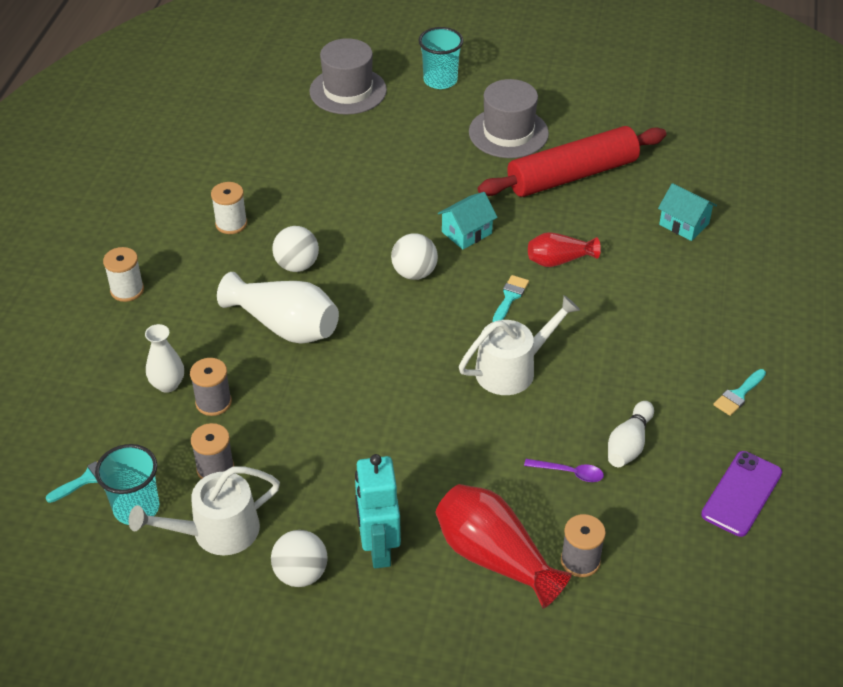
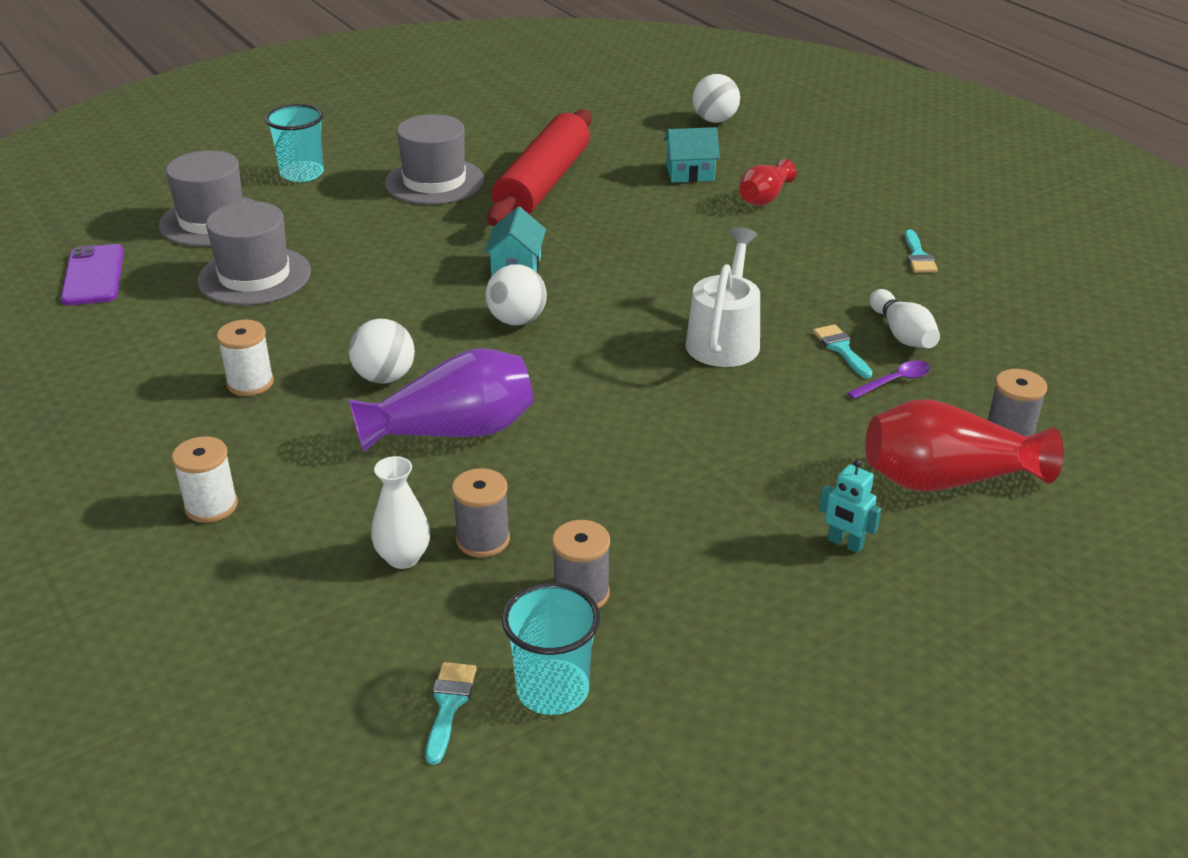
camera: 45 degrees left, 10 degrees down
white watering can [129,466,280,555] -> none
white vase [217,272,339,344] -> purple vase [349,348,534,452]
white ball [271,530,328,587] -> white ball moved to [693,74,740,123]
turquoise robot [355,454,401,569] -> turquoise robot [819,459,881,553], size x0.53
turquoise brush [493,275,529,322] -> turquoise brush moved to [813,324,873,378]
red vase [528,232,601,267] -> red vase moved to [739,159,797,206]
purple phone [701,451,782,537] -> purple phone moved to [61,244,124,306]
none -> grey hat [197,201,311,305]

